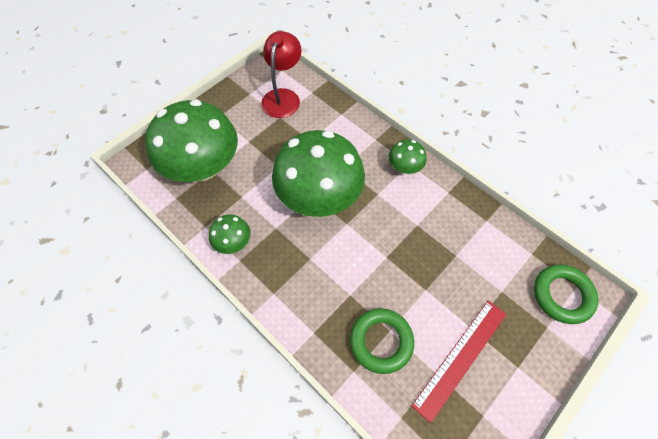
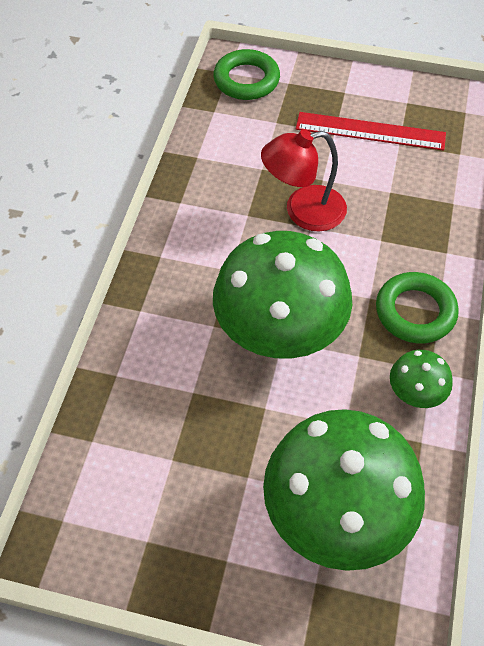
camera: 120 degrees left, 5 degrees down
red lamp [261,31,302,118] -> red lamp moved to [261,130,347,232]
green ring [350,308,414,374] -> green ring moved to [376,272,459,343]
green mushroom [389,140,426,174] -> none

